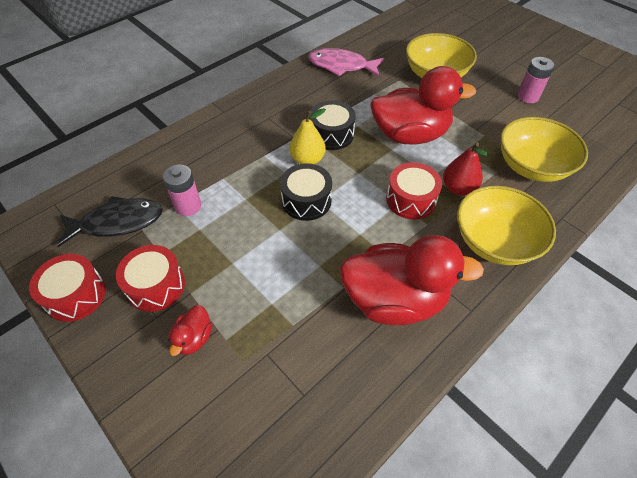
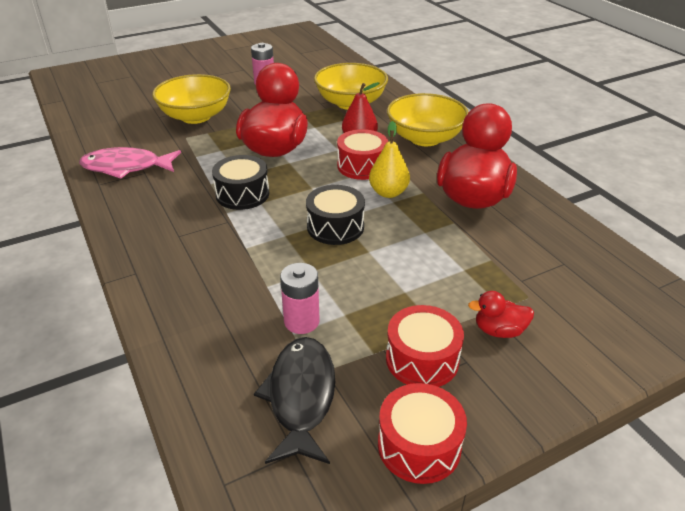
camera: 75 degrees left, 15 degrees down
red duck [168,305,212,356] -> red duck turned 150 degrees clockwise [468,291,534,338]
yellow pear [290,108,326,164] -> yellow pear moved to [369,121,410,198]
pink fish [308,48,384,76] -> pink fish turned 60 degrees clockwise [79,147,181,179]

